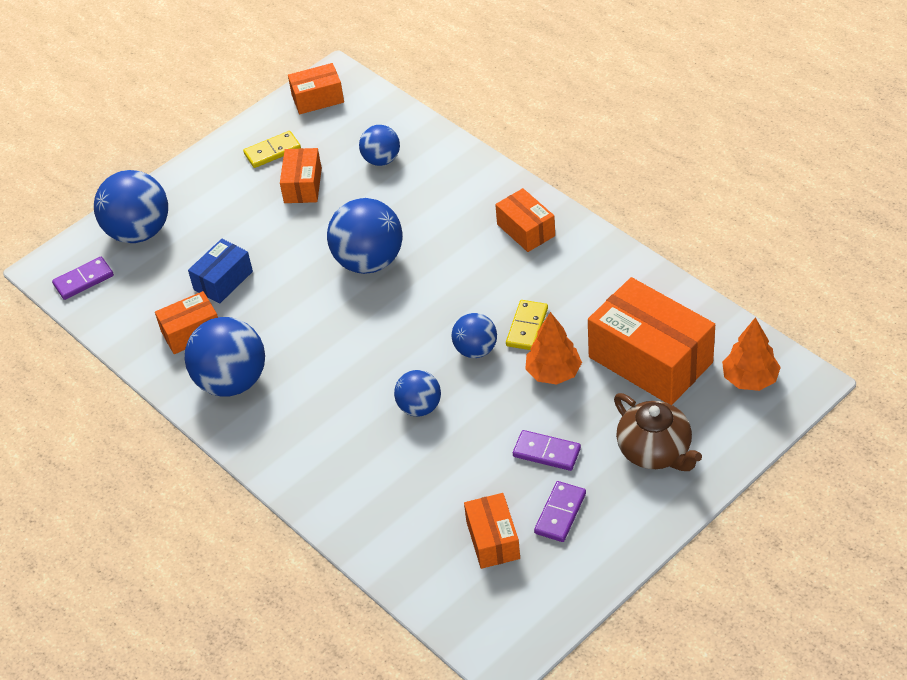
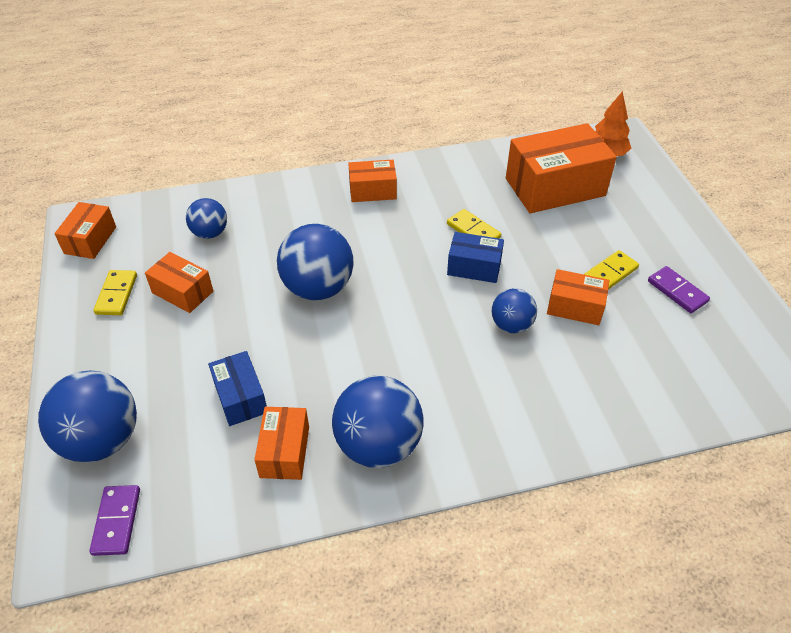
camera: 65 degrees left, 0 degrees up
blue ball [452,313,497,358] -> blue box [447,232,504,283]
orange box [464,493,520,569] -> orange box moved to [547,269,609,325]
purple domino [513,430,581,471] -> yellow domino [584,250,639,290]
orange tree [525,312,582,385] -> none
brown teapot [614,393,702,471] -> none

